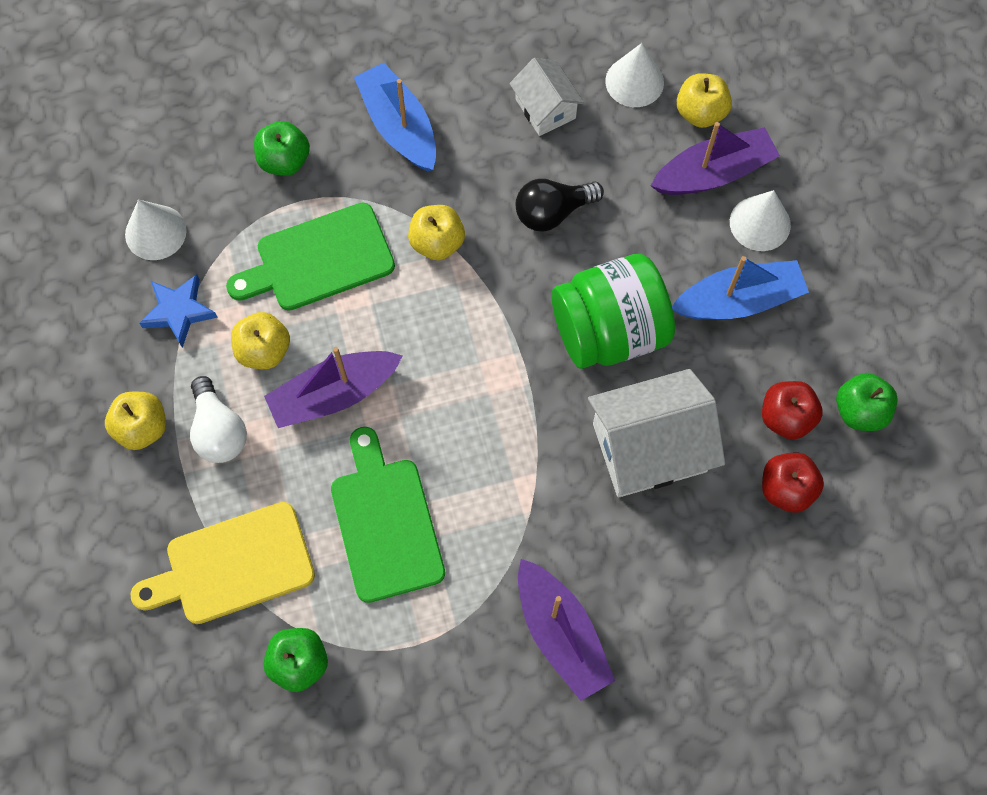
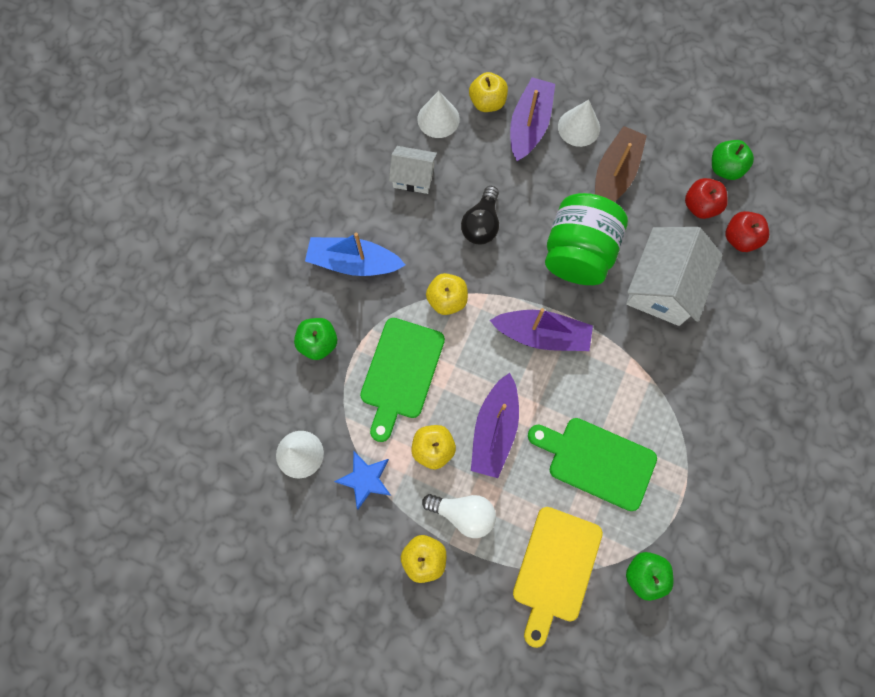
camera: 50 degrees left, 5 degrees up
purple boat [518,559,615,701] -> purple boat moved to [490,308,593,351]
blue boat [672,256,809,319] -> brown boat [595,126,647,202]

